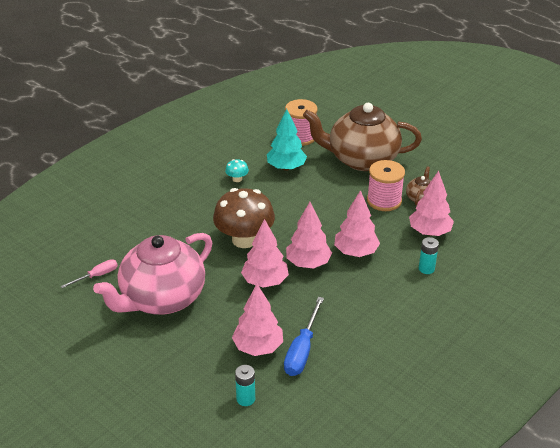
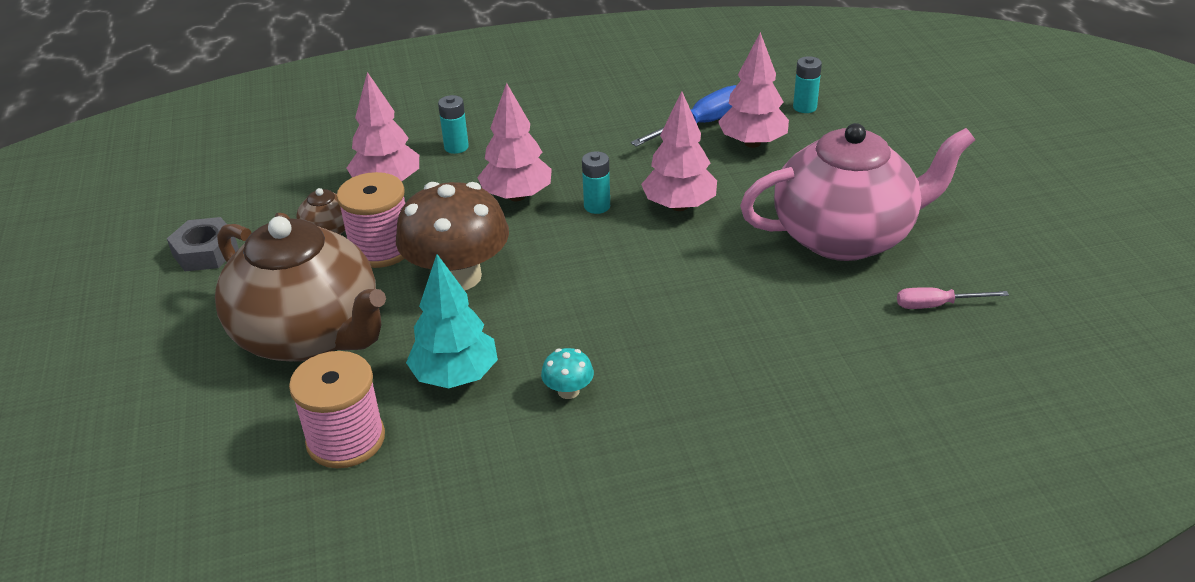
camera: 145 degrees left, 0 degrees up
brown mushroom [213,188,275,248] -> brown mushroom moved to [396,182,509,290]
pink tree [286,202,332,268] -> turquoise battery [582,151,610,214]
none -> grey nut [167,217,239,271]

